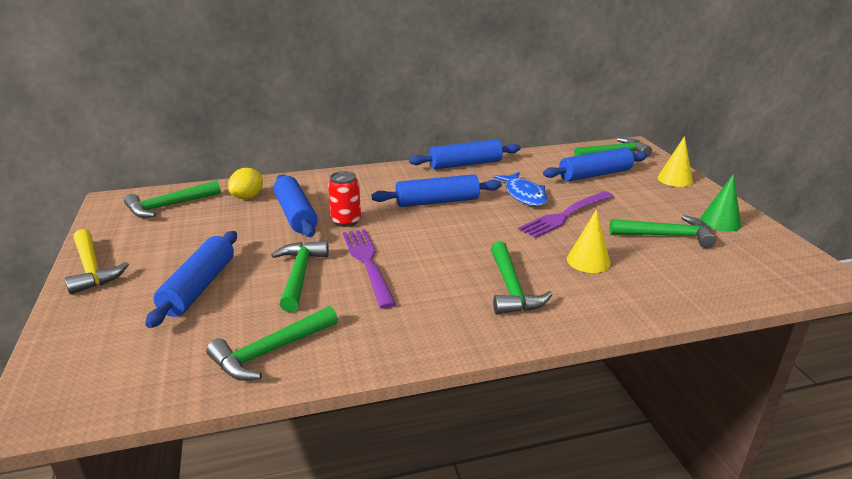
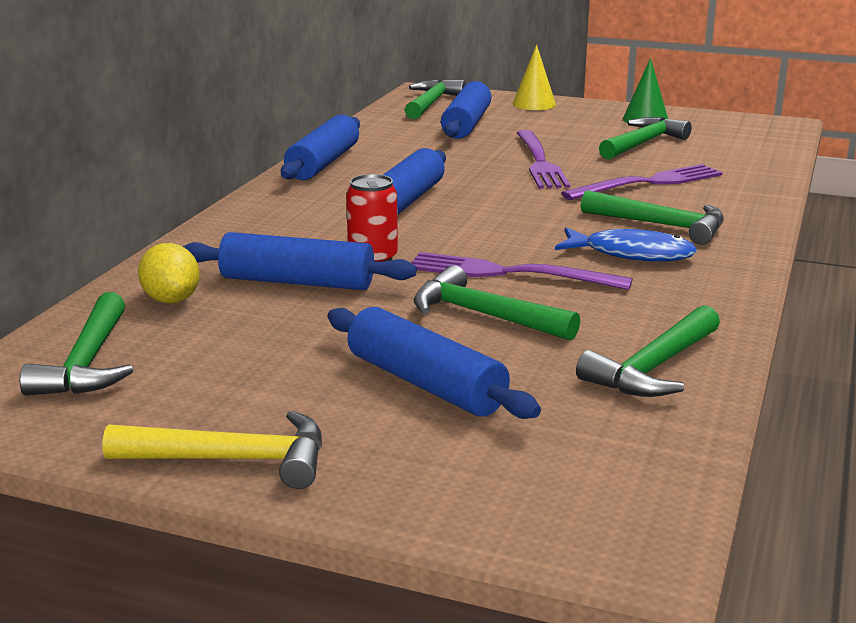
camera: 55 degrees left, 5 degrees down
green hammer [206,306,338,381] -> green hammer turned 45 degrees clockwise [576,305,720,397]
blue fish [493,172,548,206] -> blue fish moved to [555,228,697,262]
yellow cone [567,209,611,273] -> purple fork [561,164,723,200]

